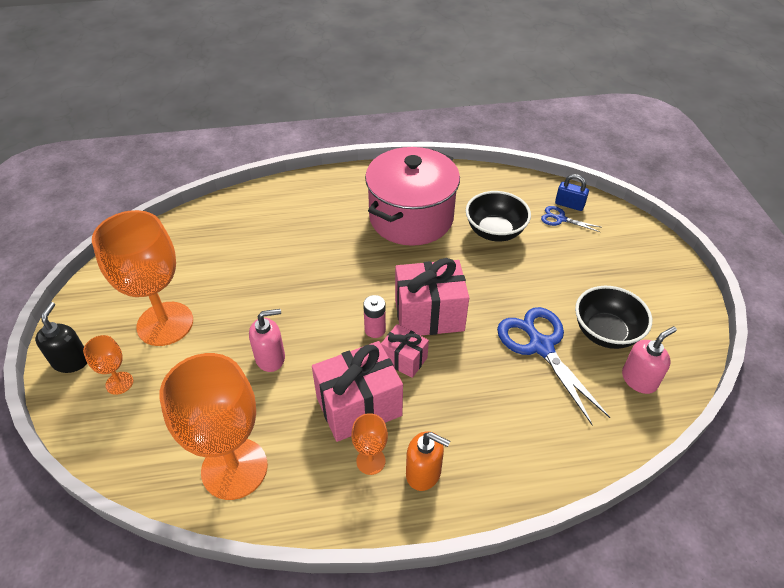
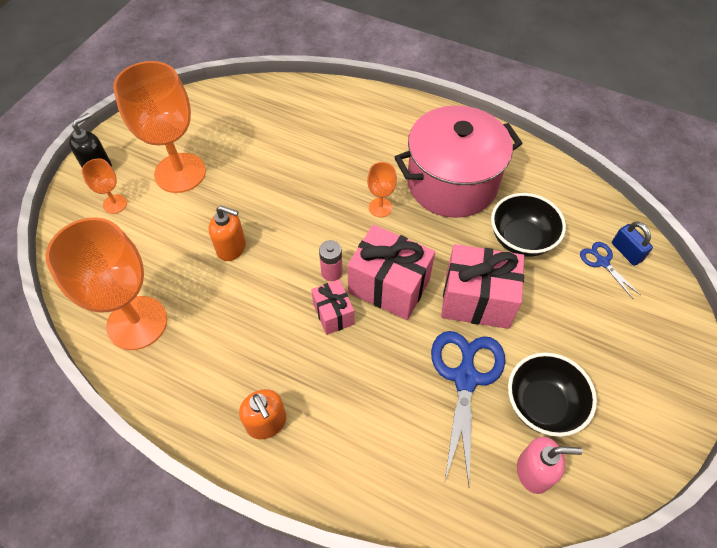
camera: 35 degrees right, 10 degrees up
pink soap dispenser [249,309,285,372] -> orange soap dispenser [209,206,246,261]
pink gift [312,341,403,442] -> pink gift moved to [441,244,524,329]
orange goblet [351,413,388,475] -> orange goblet moved to [367,162,397,217]

